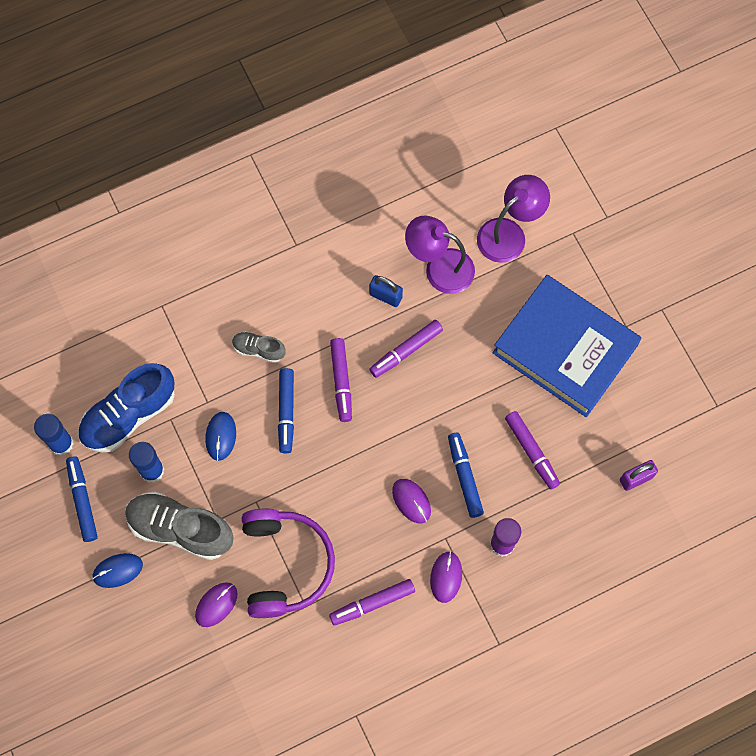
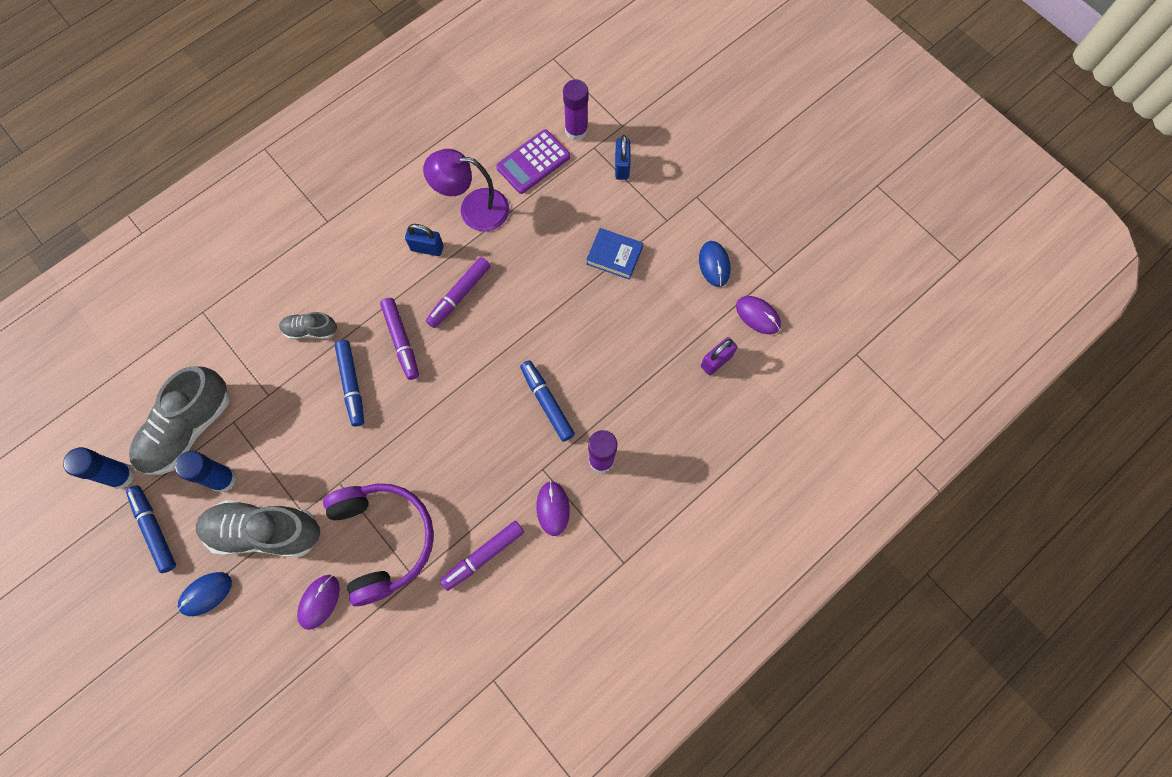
camera: 15 degrees left, 0 degrees up
blue shoe [78,363,175,453] -> grey shoe [129,366,230,475]
blue mouse [205,412,236,461] -> blue mouse moved to [699,241,731,287]
purple mouse [392,479,431,523] -> purple mouse moved to [736,296,781,334]
purple lamp [477,175,550,263] -> purple calculator [496,129,570,194]
blue book [493,275,642,417] -> blue book [586,228,643,280], size x0.41
purple marker [505,411,560,490] -> none
none -> purple glue stick [563,79,588,141]
none -> blue padlock [615,135,630,180]

